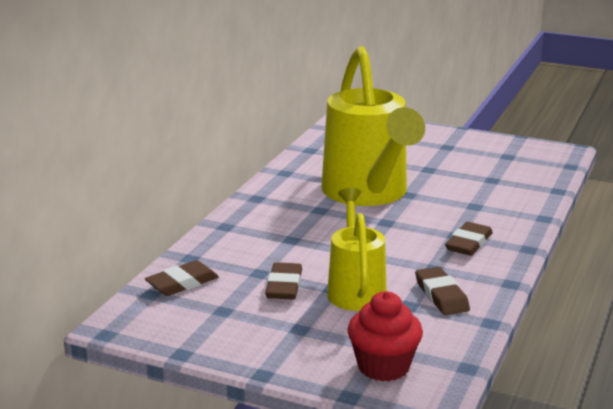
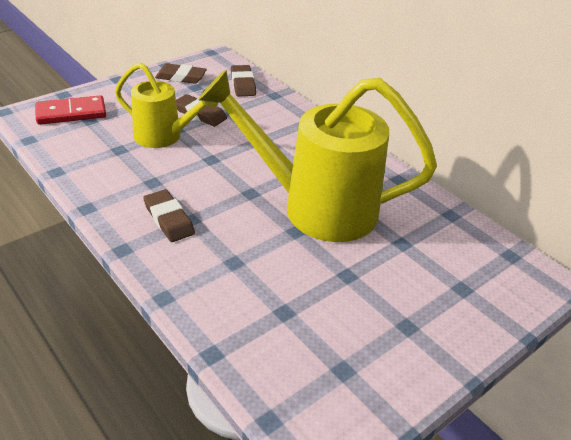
camera: 115 degrees right, 15 degrees up
red cupcake [347,291,423,382] -> red domino [35,95,106,125]
brown eraser [415,267,470,315] -> brown eraser moved to [155,63,207,84]

